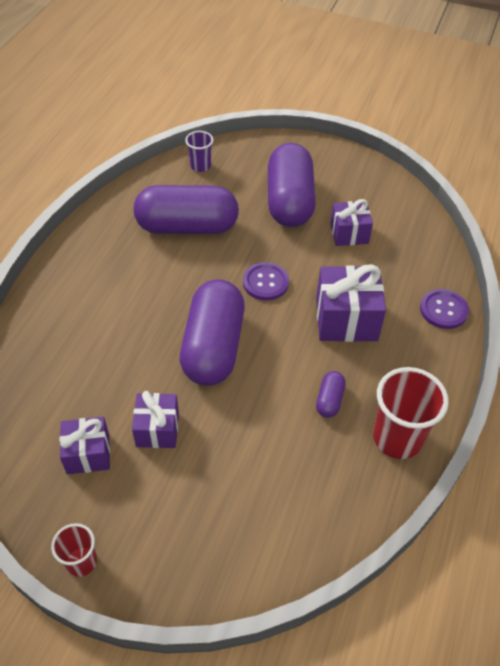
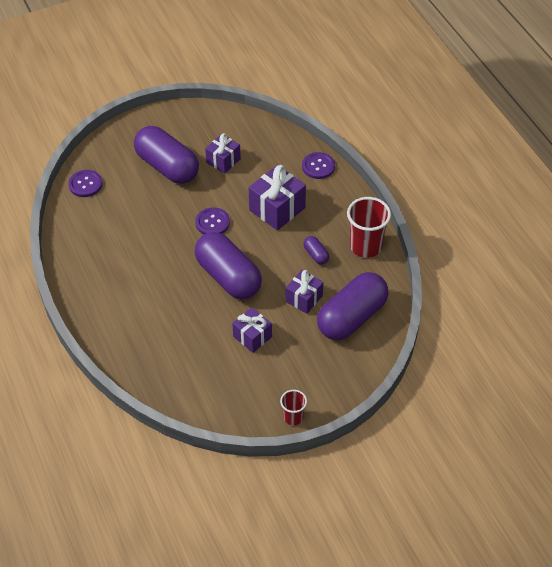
camera: 45 degrees left, 0 degrees up
purple gift [59,417,110,474] -> purple gift moved to [286,270,323,314]
purple capsule [134,185,239,234] -> purple capsule moved to [317,272,389,340]
purple cup [185,131,213,172] -> purple button [68,170,102,197]

